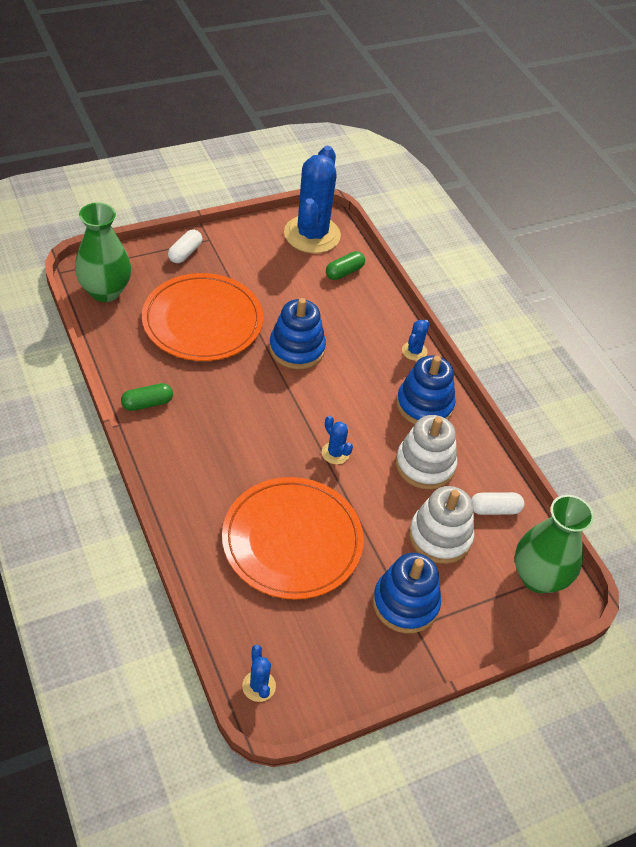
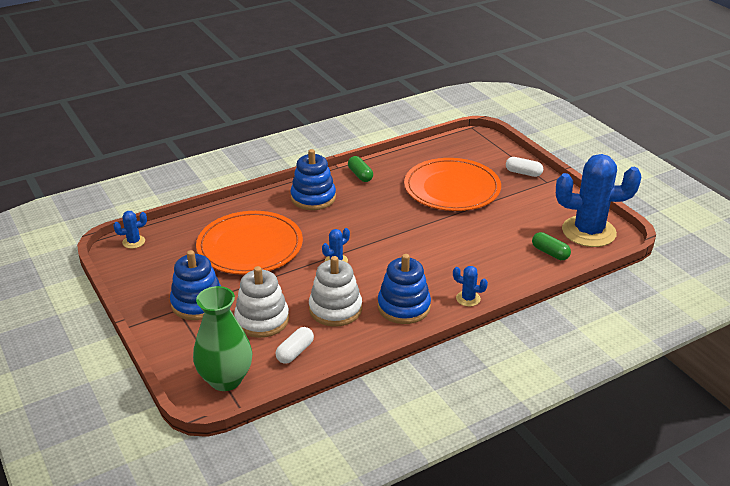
camera: 90 degrees right, 15 degrees down
green vase [75,203,131,302] -> none
blue stacking toy [269,298,326,369] -> blue stacking toy moved to [291,149,336,210]
white capsule [471,492,524,515] -> white capsule turned 45 degrees clockwise [276,327,314,364]

